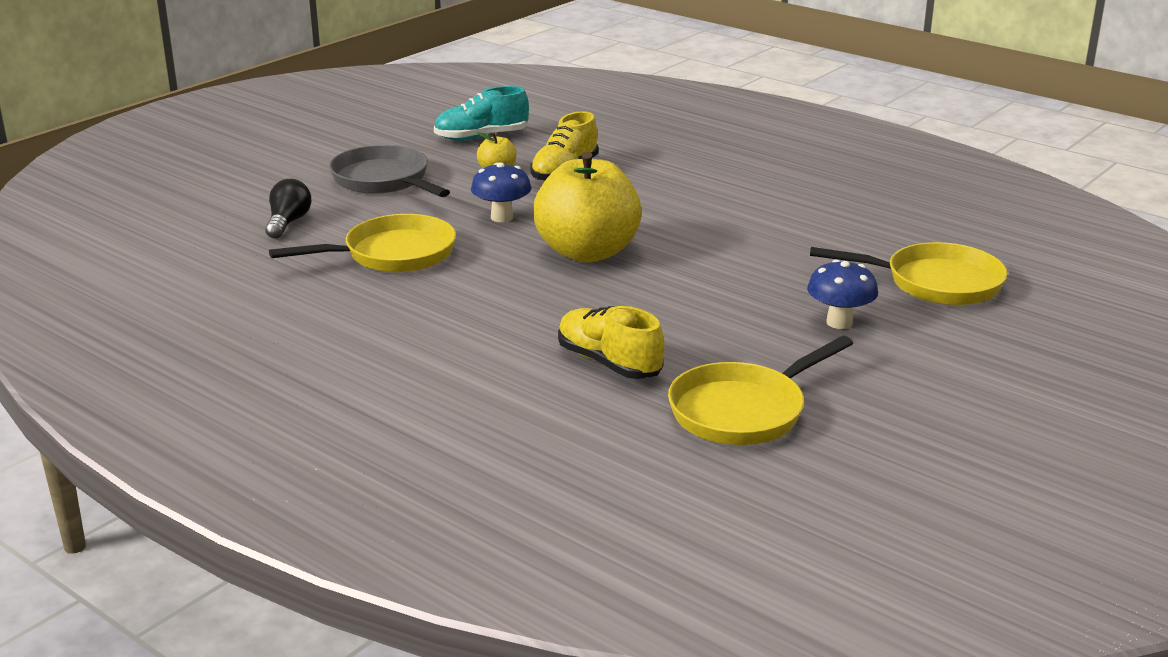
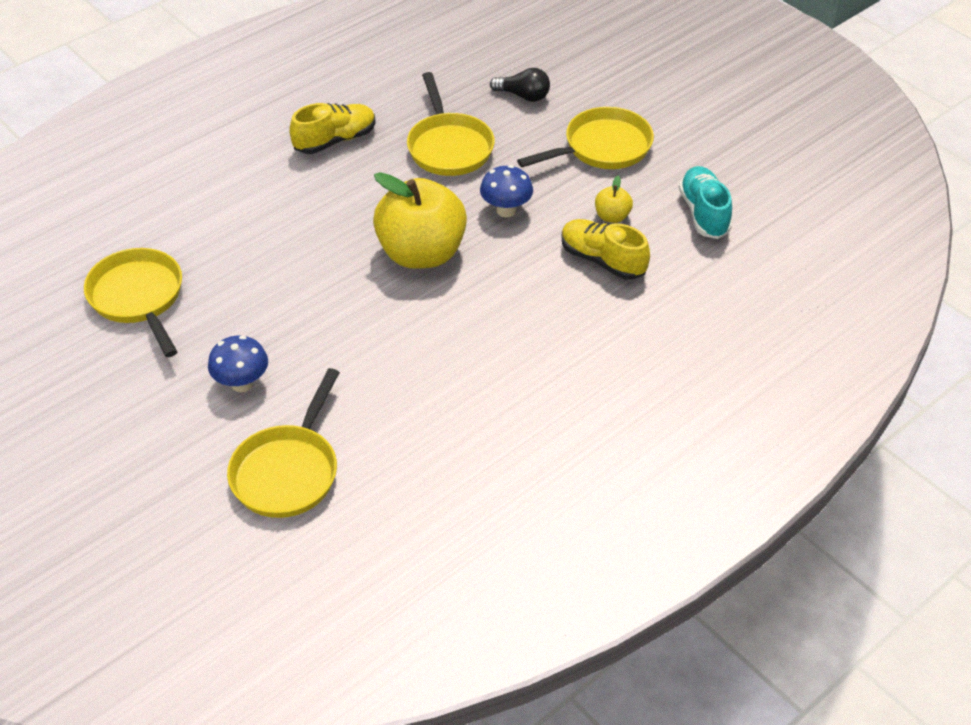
camera: 100 degrees right, 20 degrees up
grey pan [329,145,450,197] -> yellow pan [517,107,654,169]
yellow shoe [558,306,664,379] -> yellow shoe moved to [289,103,376,154]

